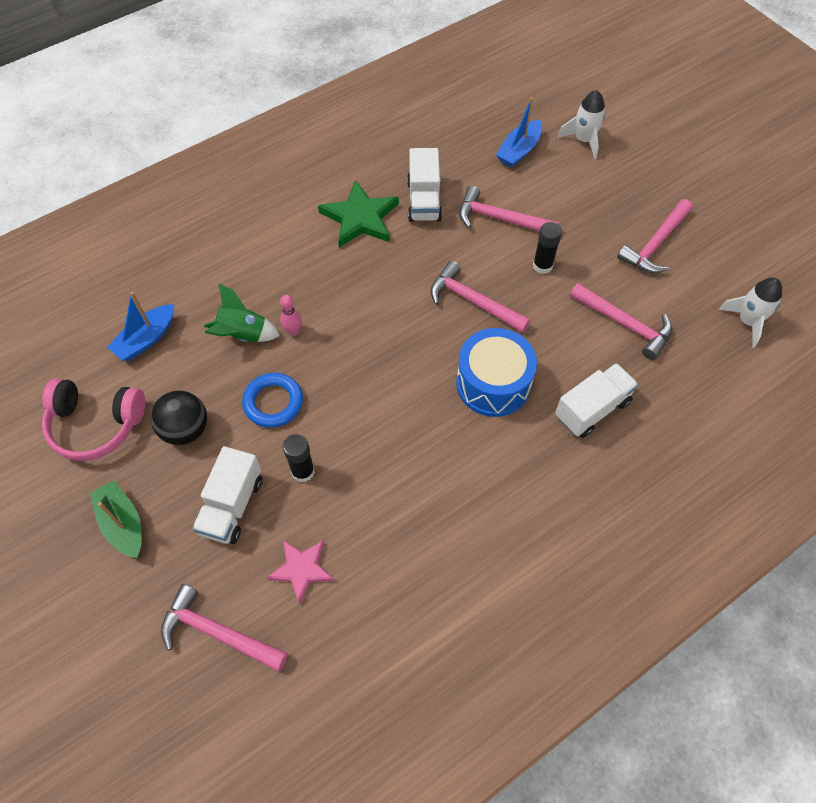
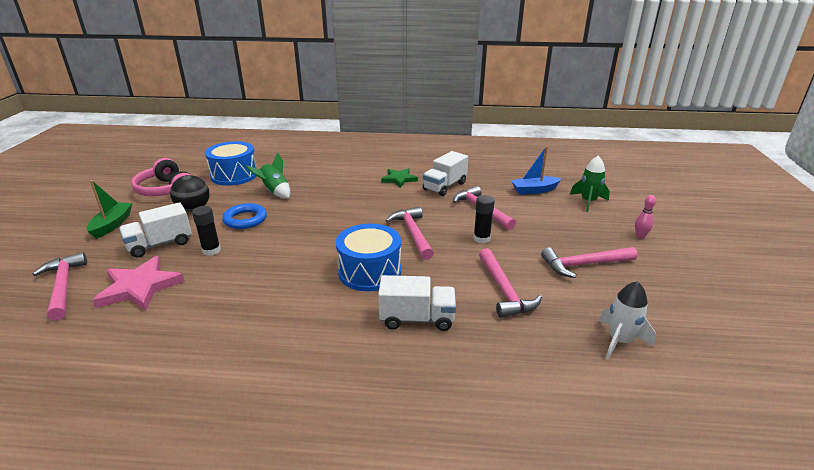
camera: 40 degrees right, 30 degrees down
blue boat [107,291,174,361] -> blue drum [205,141,257,186]
pink star [267,540,334,604] -> pink star [92,256,185,311], size x1.56
pink bowling pin [280,295,302,336] -> pink bowling pin moved to [635,195,656,238]
green star [318,180,399,248] -> green star [381,168,418,188], size x0.64
white rocket [558,90,605,159] -> green rocket [570,156,610,212]

